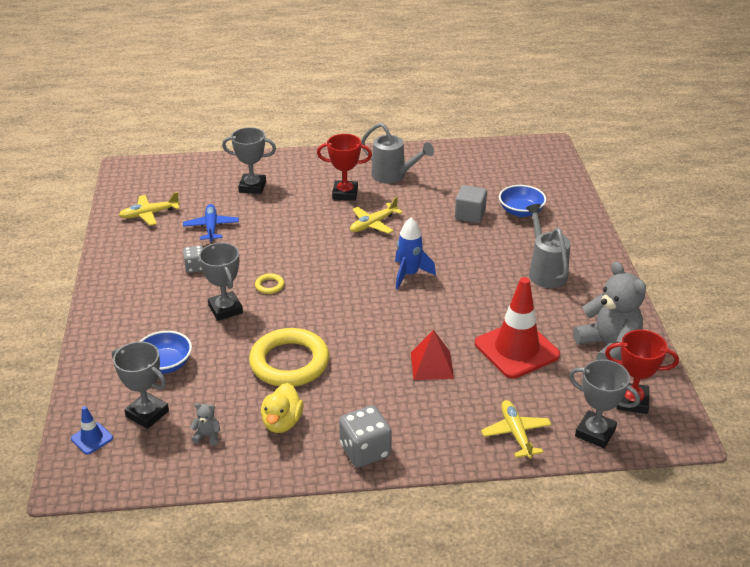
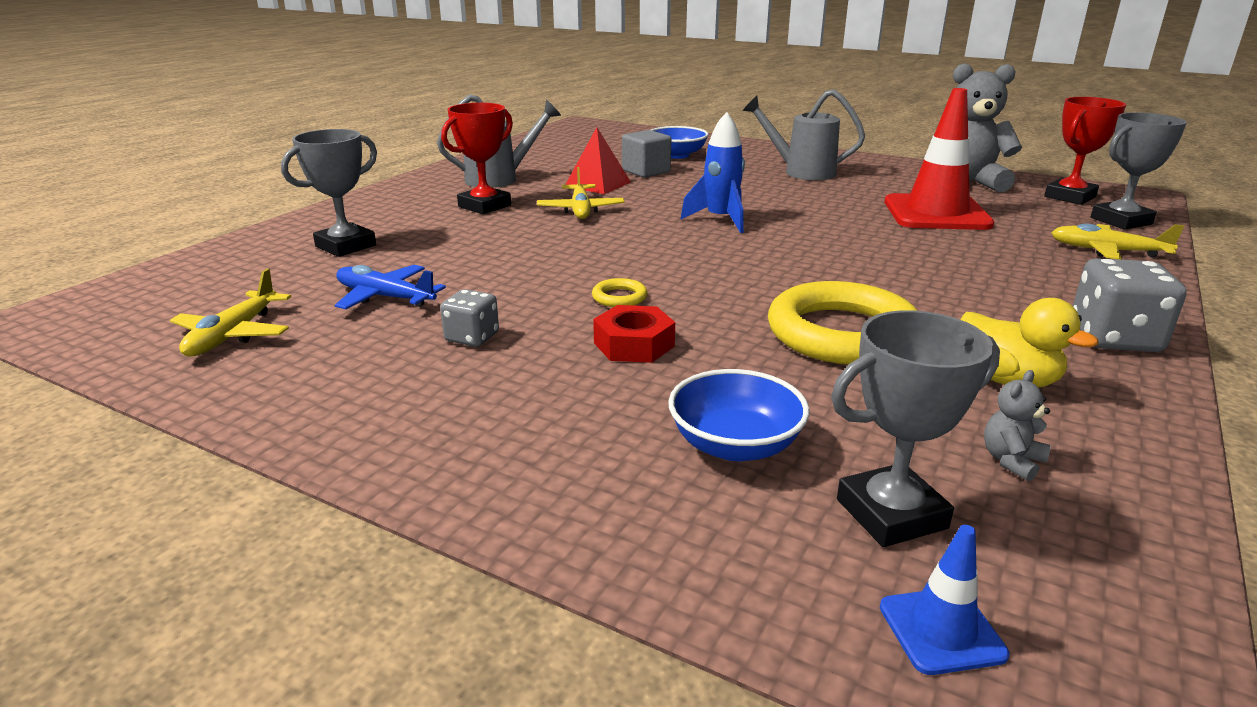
camera: 55 degrees left, 10 degrees down
grey trophy [199,243,243,321] -> red nut [593,305,675,363]
red pyramid [411,330,454,380] -> red pyramid moved to [565,127,631,194]

